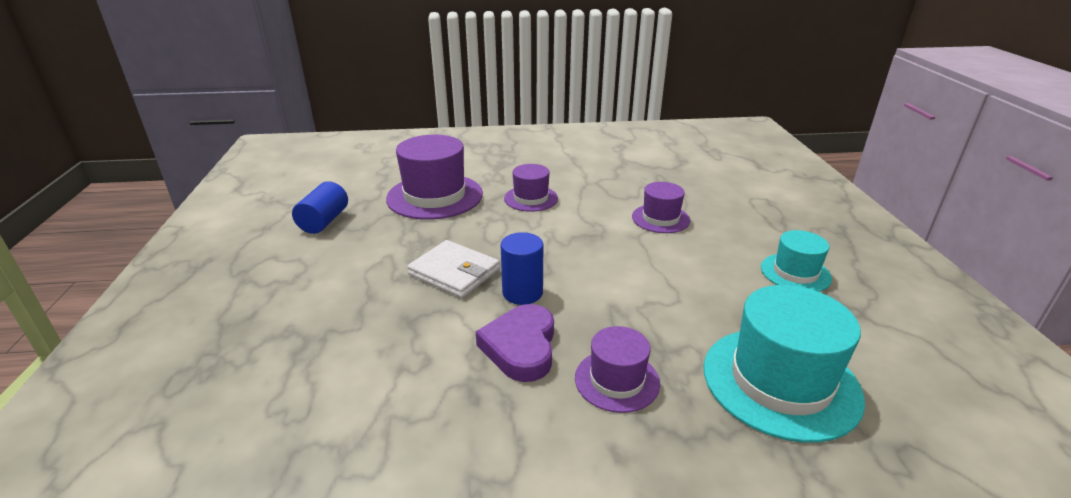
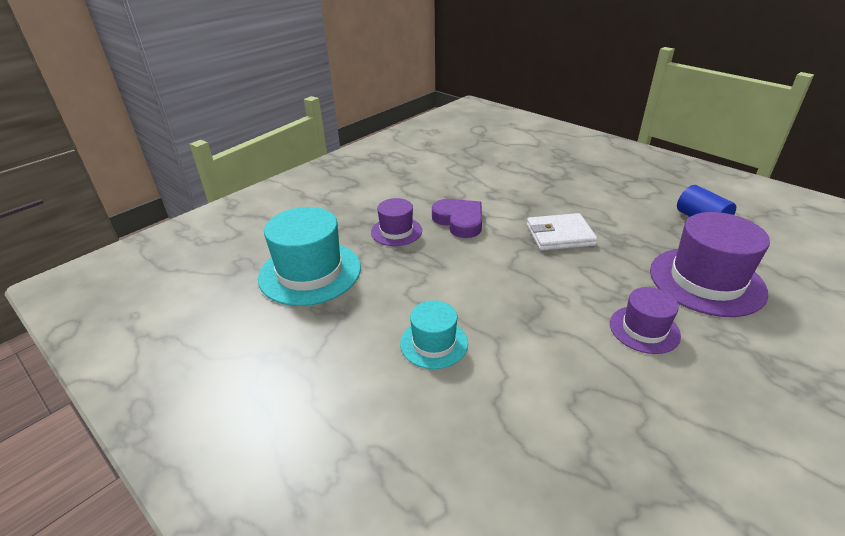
camera: 140 degrees right, 5 degrees up
blue cylinder [501,232,543,305] -> none
purple hat [632,182,690,233] -> none
turquoise hat [761,230,832,292] -> turquoise hat moved to [400,300,468,369]

